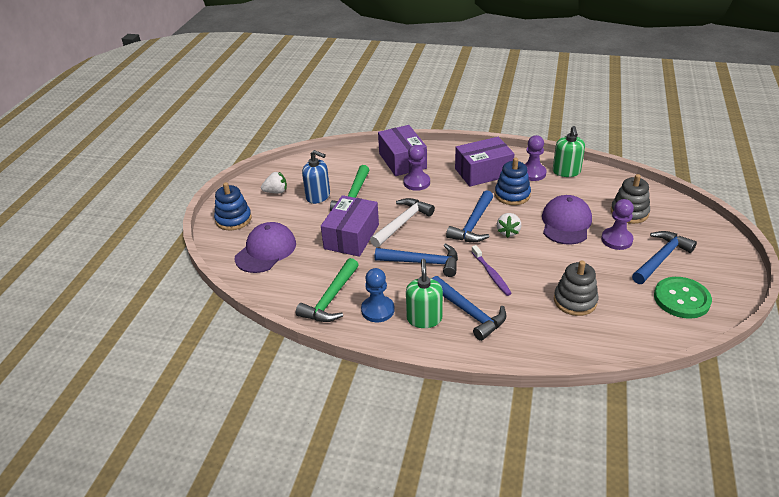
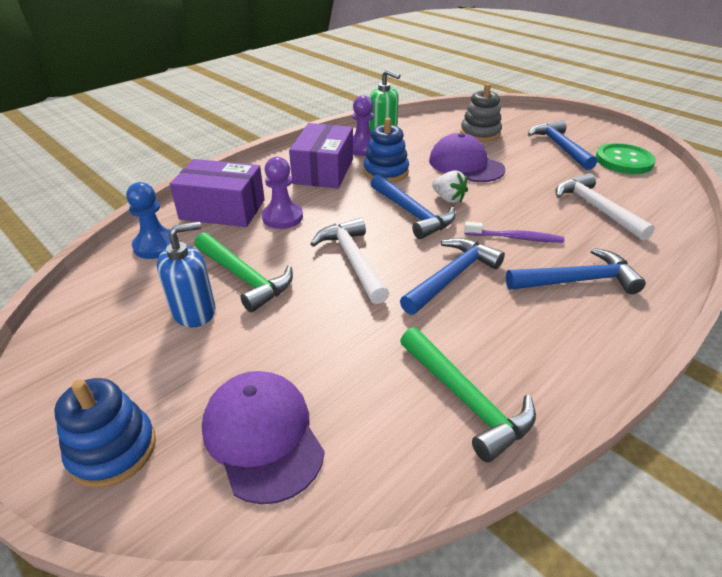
camera: 60 degrees left, 0 degrees up
white strawberry [261,172,287,194] -> none
purple box [321,195,379,257] -> none
blue pawn [361,268,395,322] -> blue pawn moved to [126,182,171,259]
green soap dispenser [406,259,443,328] -> none
grey stacking toy [554,261,598,316] -> white hammer [555,173,655,241]
purple pawn [601,199,634,250] -> none

